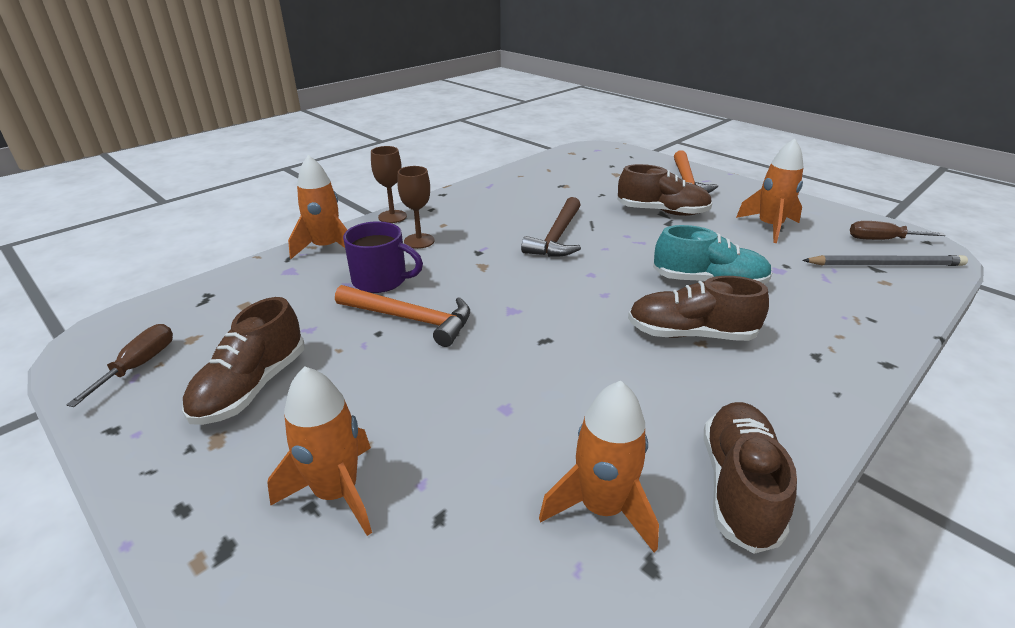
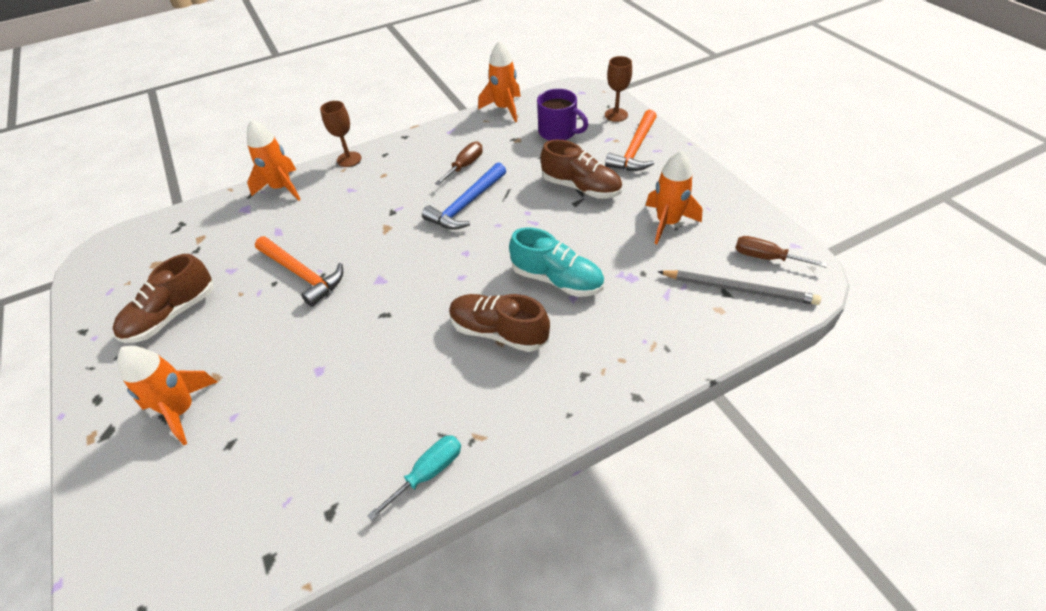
camera: 20 degrees right, 15 degrees up
brown screwdriver [66,324,173,407] -> brown screwdriver moved to [435,141,483,185]
purple mug [343,221,423,293] -> purple mug moved to [537,89,588,141]
brown goblet [397,166,434,249] -> brown goblet moved to [605,56,632,122]
brown hammer [521,197,581,257] -> blue hammer [422,162,506,230]
orange rocket [539,381,659,553] -> orange rocket moved to [478,41,521,122]
brown shoe [704,402,797,554] -> turquoise screwdriver [367,435,461,521]

